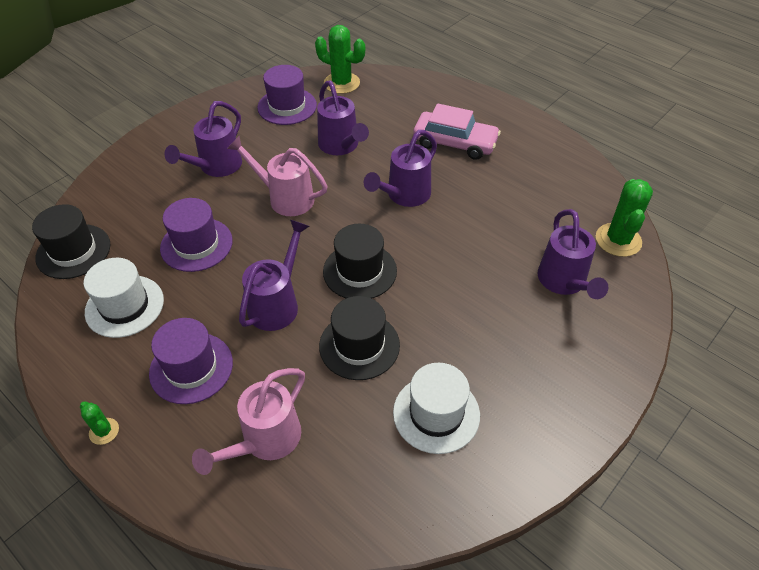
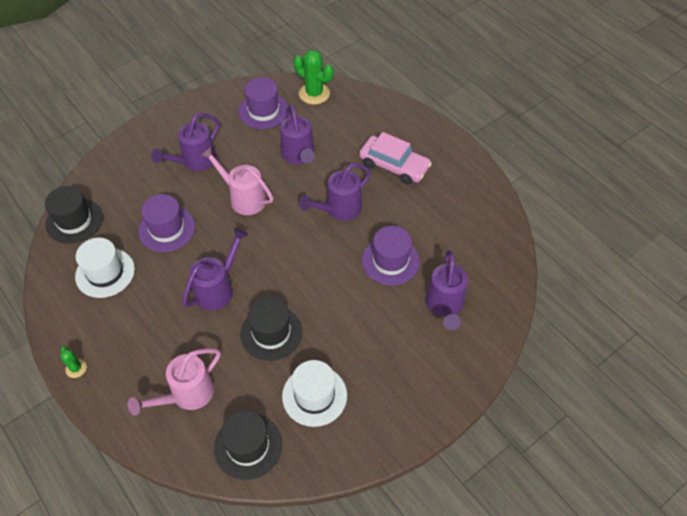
camera: 10 degrees right, 5 degrees up
purple hat [149,318,233,404] -> purple hat moved to [362,226,420,286]
black hat [323,224,397,299] -> black hat moved to [214,410,282,480]
green cactus [596,179,653,257] -> none

